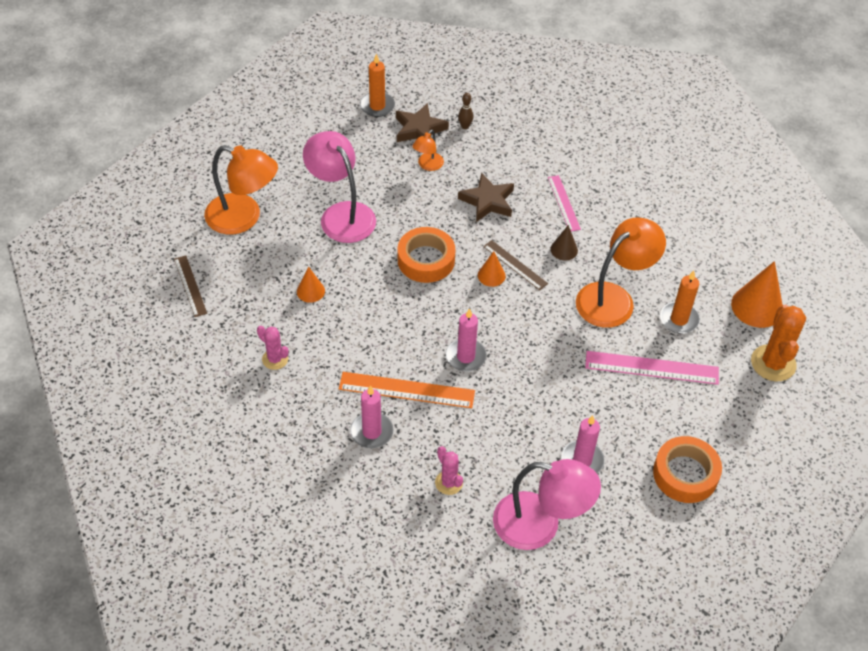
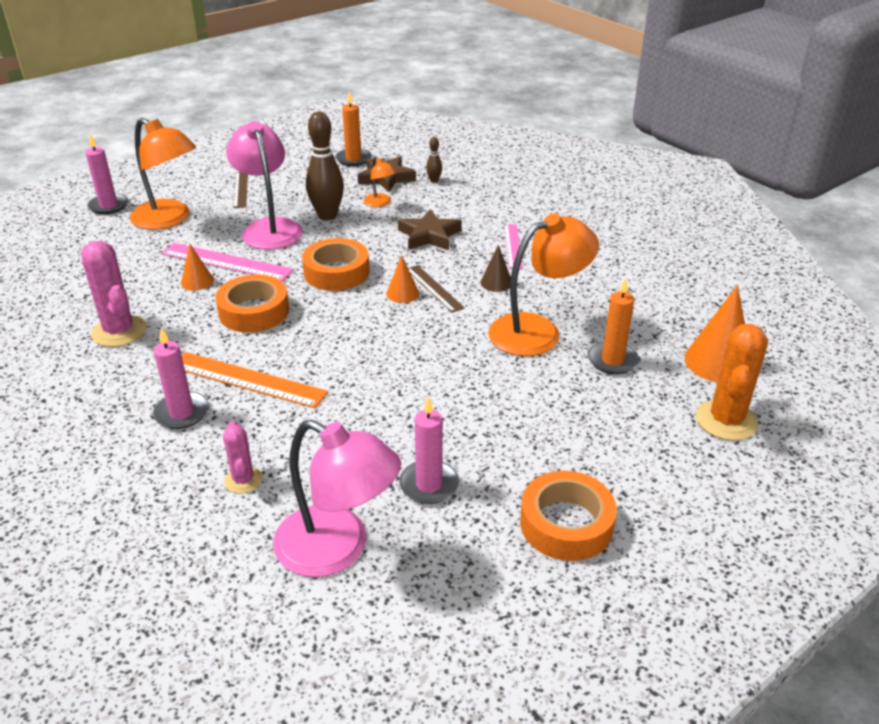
camera: 15 degrees right, 15 degrees down
brown ruler [174,256,207,317] -> brown ruler moved to [233,172,248,208]
pink cactus [257,326,288,370] -> pink cactus [81,241,147,347], size x1.73
orange lamp [412,130,444,171] -> orange lamp turned 75 degrees counterclockwise [364,156,396,207]
pink candle [446,308,487,372] -> pink candle moved to [85,134,128,214]
pink ruler [585,351,719,385] -> pink ruler moved to [161,243,294,281]
none -> orange tape [215,274,289,332]
none -> brown bowling pin [306,112,344,221]

